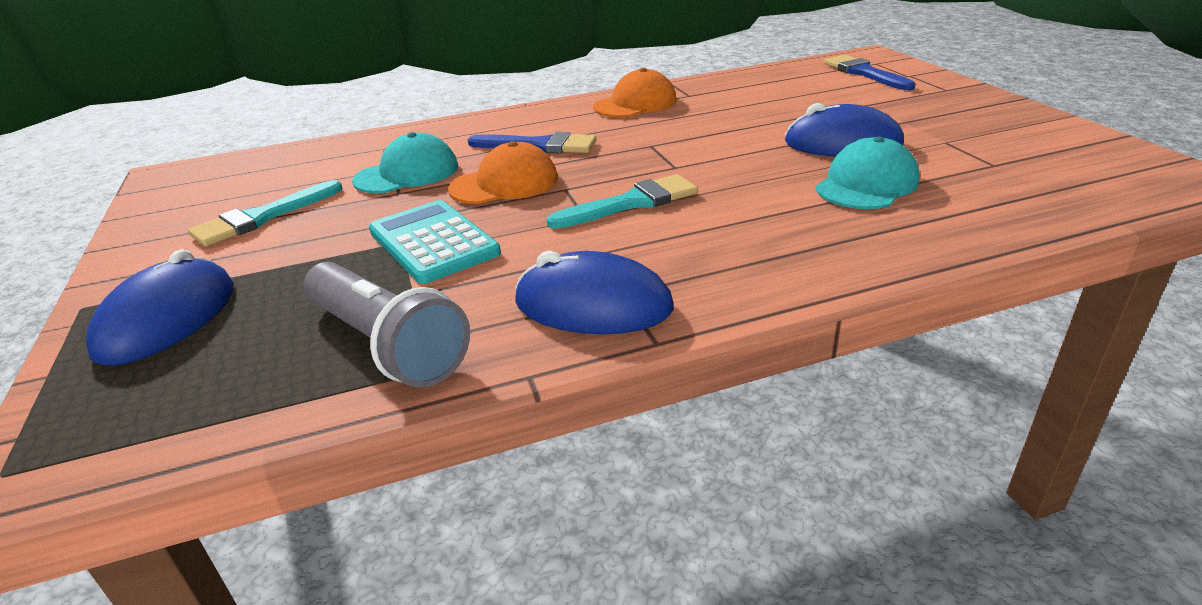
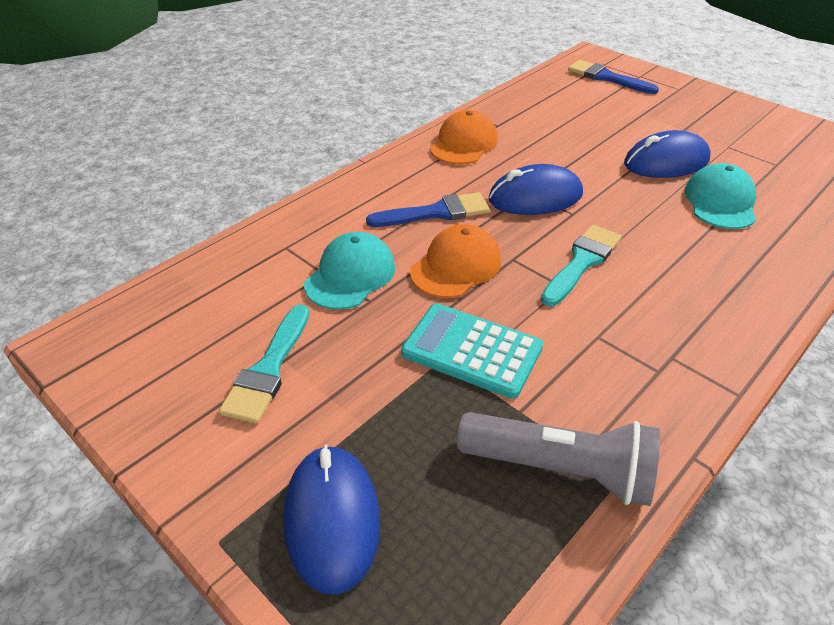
camera: 30 degrees left, 10 degrees up
blue mouse [515,251,674,334] -> blue mouse moved to [489,164,583,215]

